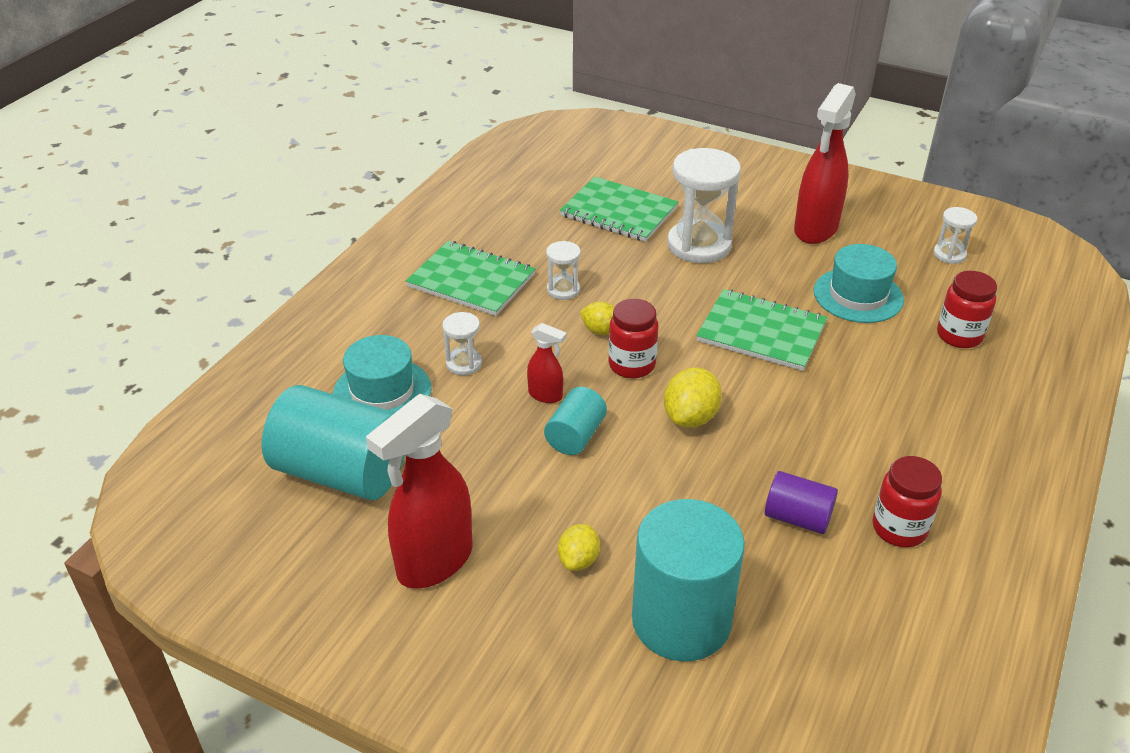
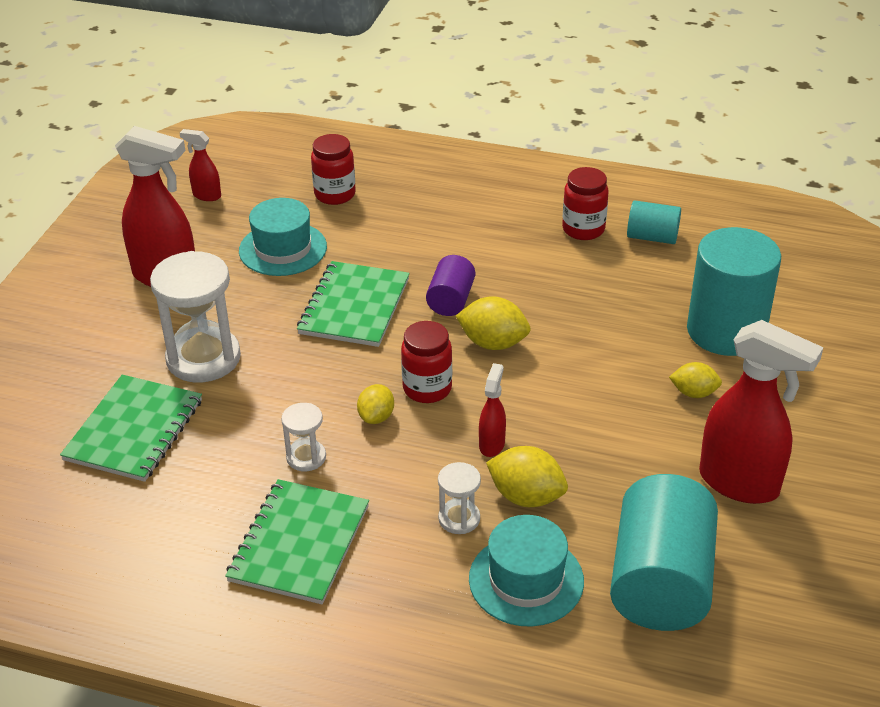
camera: 100 degrees left, 0 degrees up
turquoise cylinder [544,387,607,455] -> turquoise cylinder moved to [627,200,681,244]
purple cylinder [765,471,838,534] -> purple cylinder moved to [426,255,475,316]
white hourglass [933,207,977,264] -> red spray bottle [180,129,221,201]
none -> yellow lemon [486,446,568,507]

